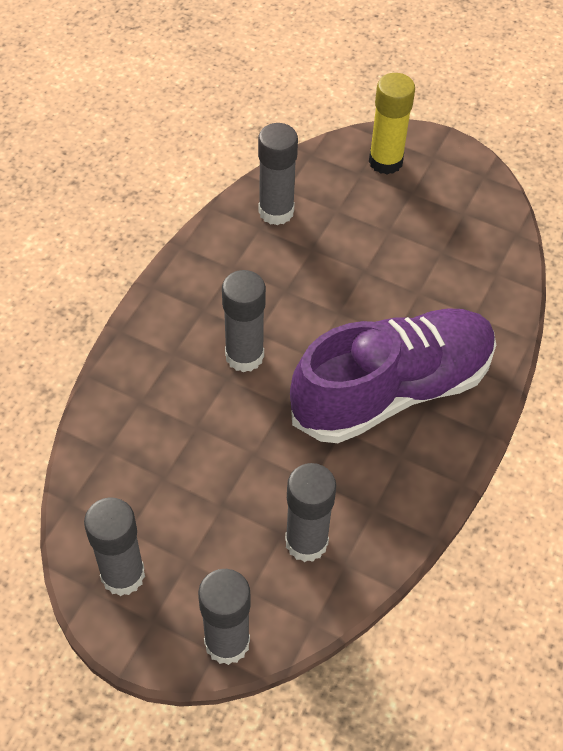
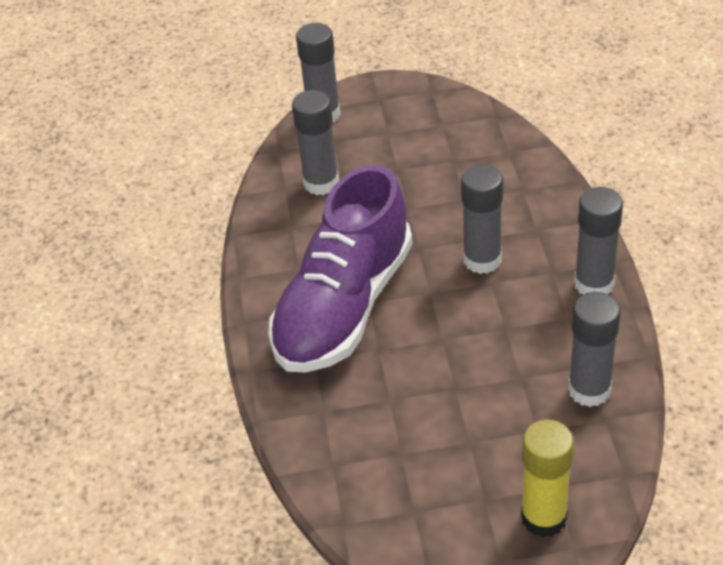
camera: 150 degrees right, 10 degrees down
grey glue stick [84,497,145,596] -> grey glue stick moved to [574,187,623,295]

